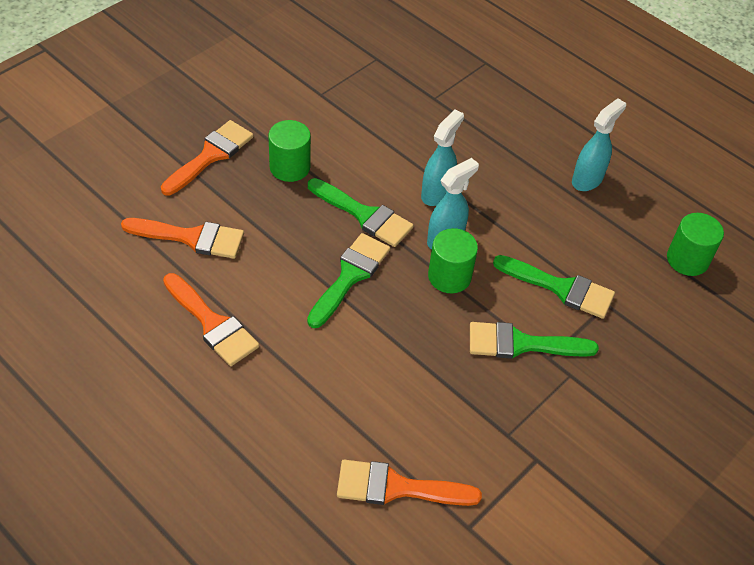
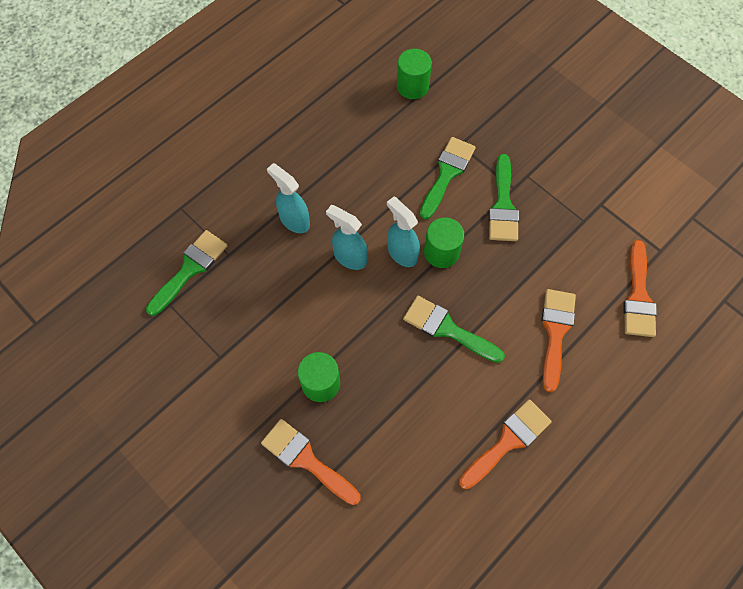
camera: 85 degrees left, 15 degrees up
orange brush [121,218,244,259] -> orange brush moved to [541,289,576,393]
green brush [308,178,414,247] -> green brush moved to [146,230,228,316]
turquoise spray bottle [572,98,626,191] -> turquoise spray bottle moved to [267,163,310,233]

